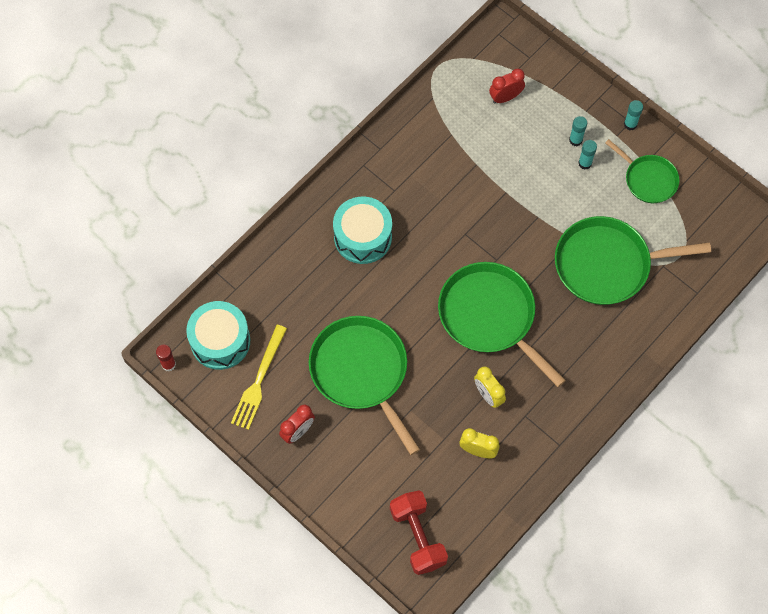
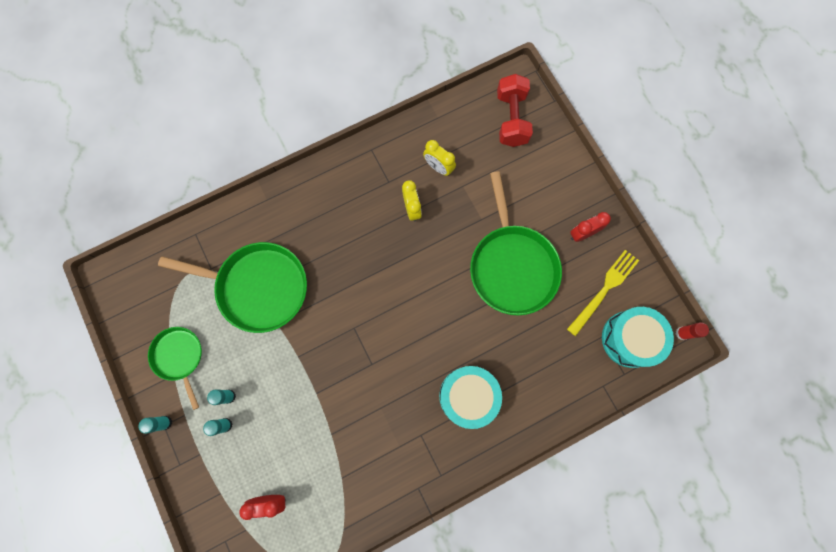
camera: 160 degrees left, 10 degrees up
green pan [438,262,566,387] -> none

